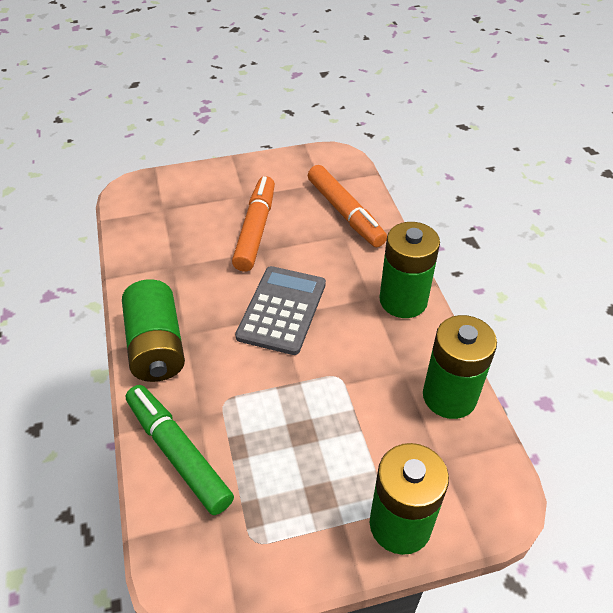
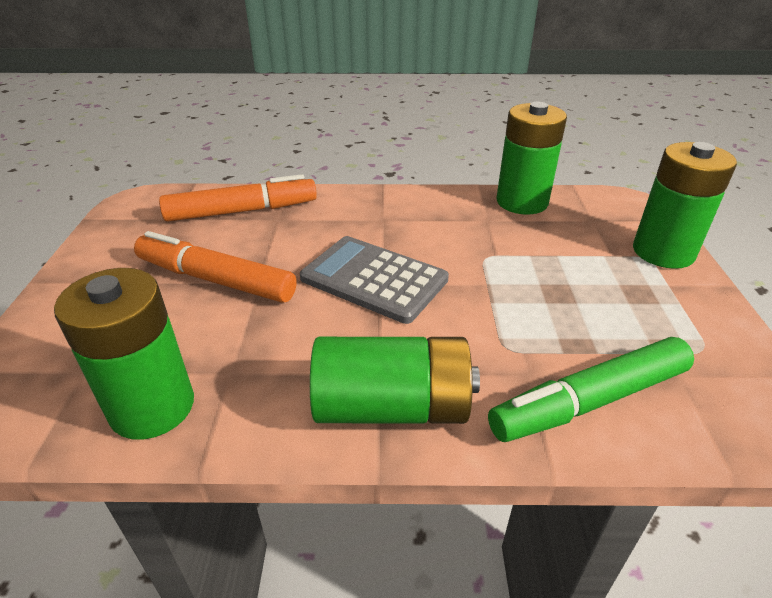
camera: 75 degrees left, 10 degrees down
green battery [380,222,440,318] -> green battery moved to [54,268,194,440]

